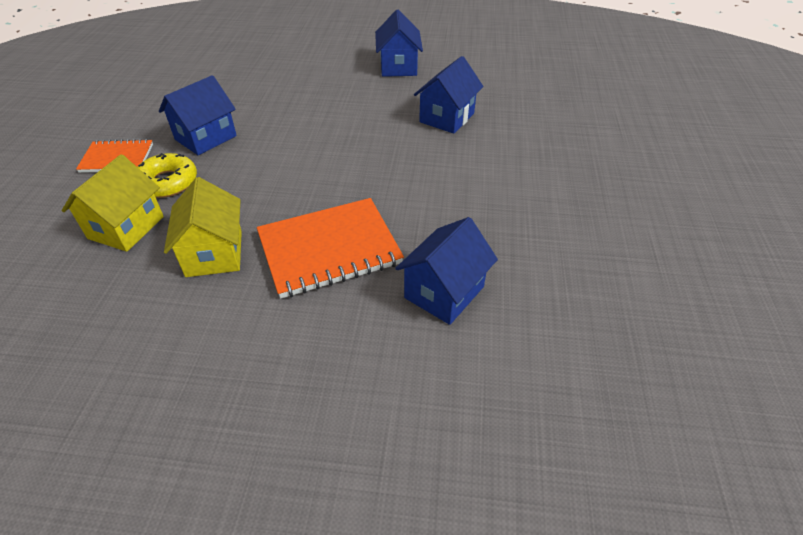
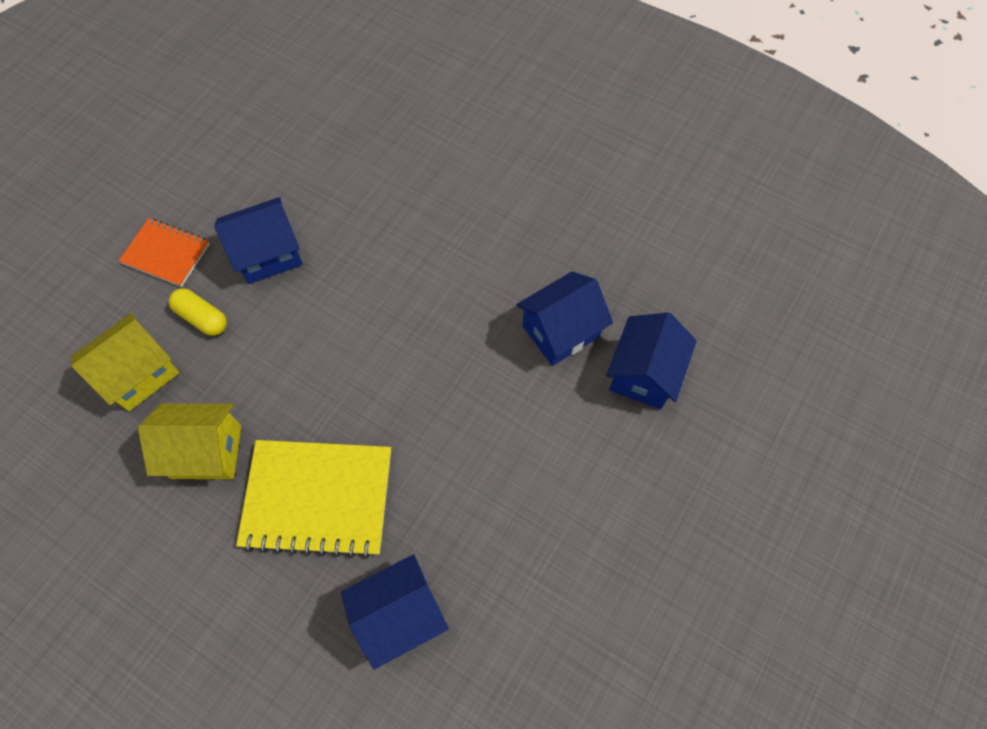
camera: 25 degrees right, 20 degrees up
yellow donut [138,153,197,198] -> yellow capsule [169,288,227,336]
yellow house [164,177,242,277] -> yellow house turned 75 degrees clockwise [138,403,241,479]
orange notebook [257,198,404,299] -> yellow notebook [236,440,391,558]
blue house [375,10,423,77] -> blue house moved to [607,313,697,409]

